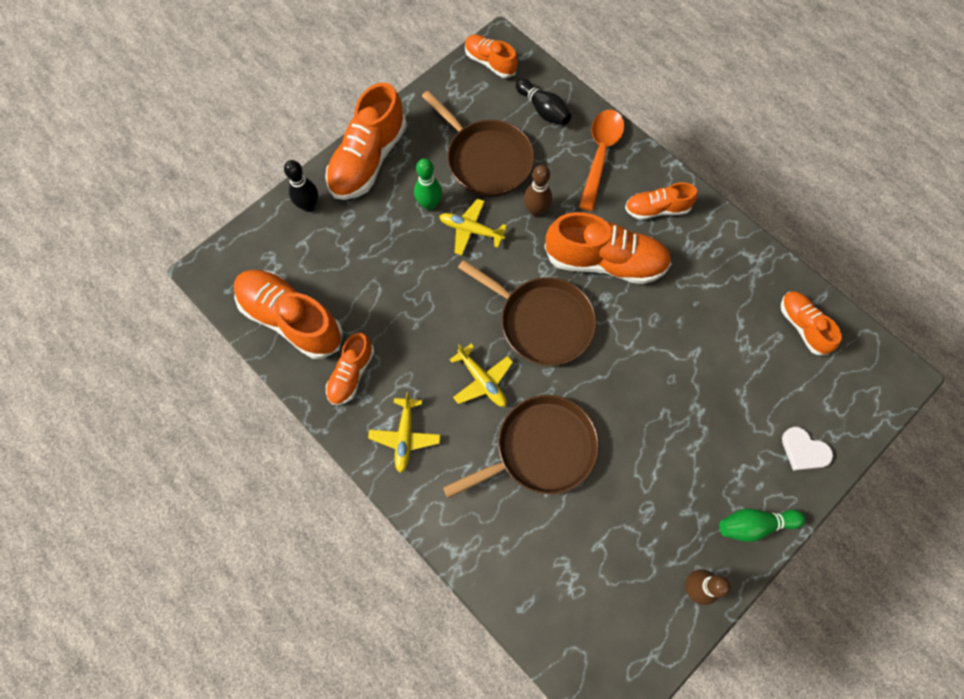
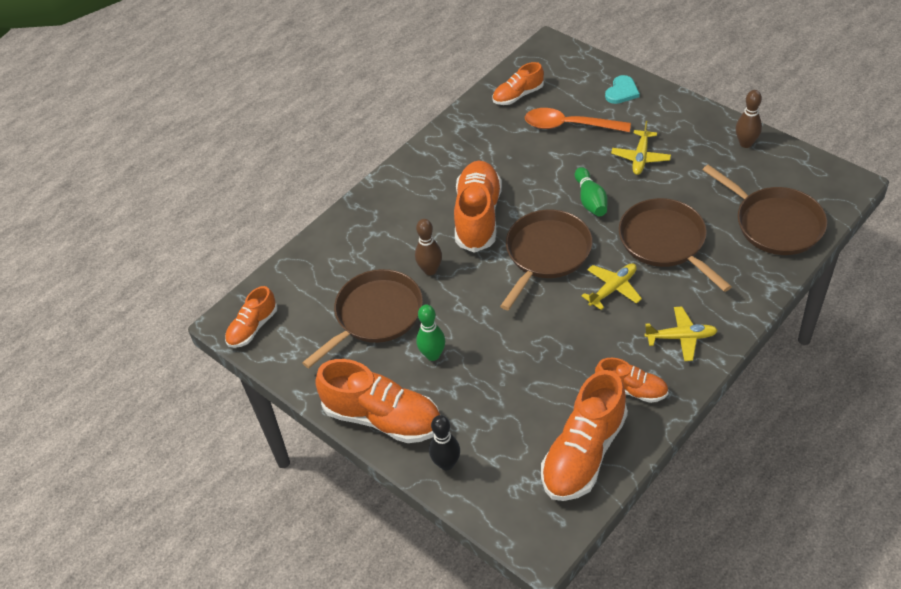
camera: 90 degrees left, 20 degrees down
yellow plane [439,199,507,255] -> yellow plane moved to [611,121,671,175]
black bowling pin [516,78,571,125] -> none
orange spoon [579,110,624,211] -> orange spoon moved to [525,108,631,132]
orange shoe [625,182,697,220] -> none
green bowling pin [719,508,806,542] -> green bowling pin moved to [575,167,608,216]
white heart [782,427,833,471] -> turquoise heart [605,75,640,104]
none -> brown pan [703,165,827,255]

